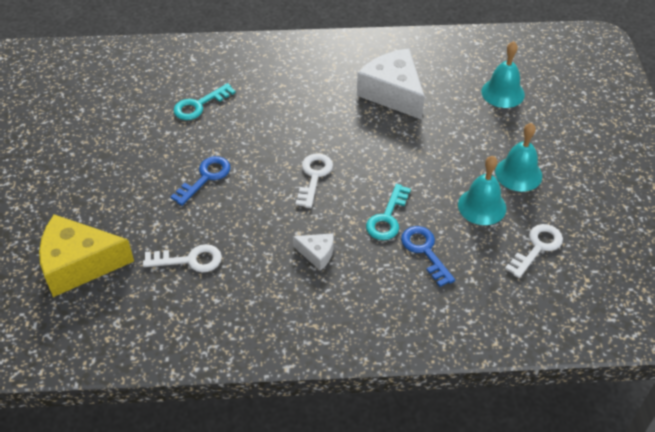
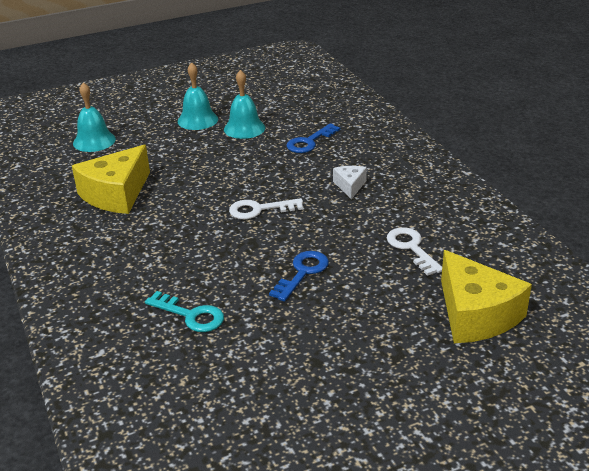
camera: 110 degrees left, 15 degrees down
blue key [170,156,231,206] -> blue key turned 105 degrees clockwise [269,251,329,302]
white cheese [357,48,425,120] -> yellow cheese [72,145,150,214]
turquoise key [366,184,411,240] -> none
white key [505,224,563,278] -> none

